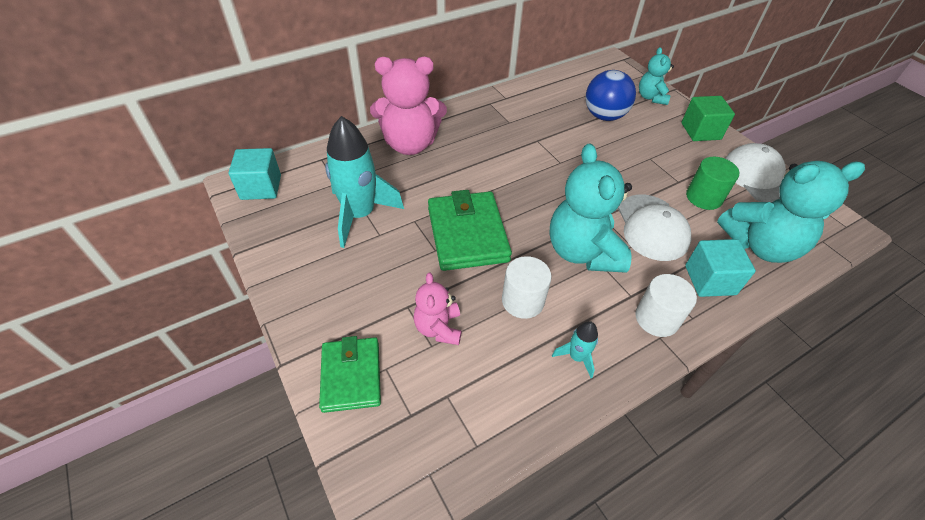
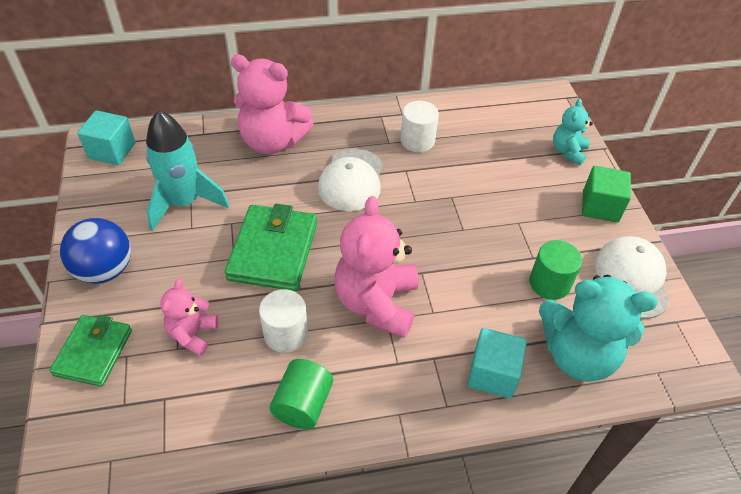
camera: 20 degrees right, 0 degrees up
turquoise teddy bear [549,143,632,273] -> pink teddy bear [335,196,418,338]
turquoise rocket [552,321,598,378] -> green cylinder [270,359,333,429]
blue ball [585,70,636,121] -> blue ball moved to [60,218,131,284]
white cap [618,194,691,261] -> white cap moved to [318,149,383,211]
white cylinder [635,274,697,337] -> white cylinder moved to [400,101,439,152]

